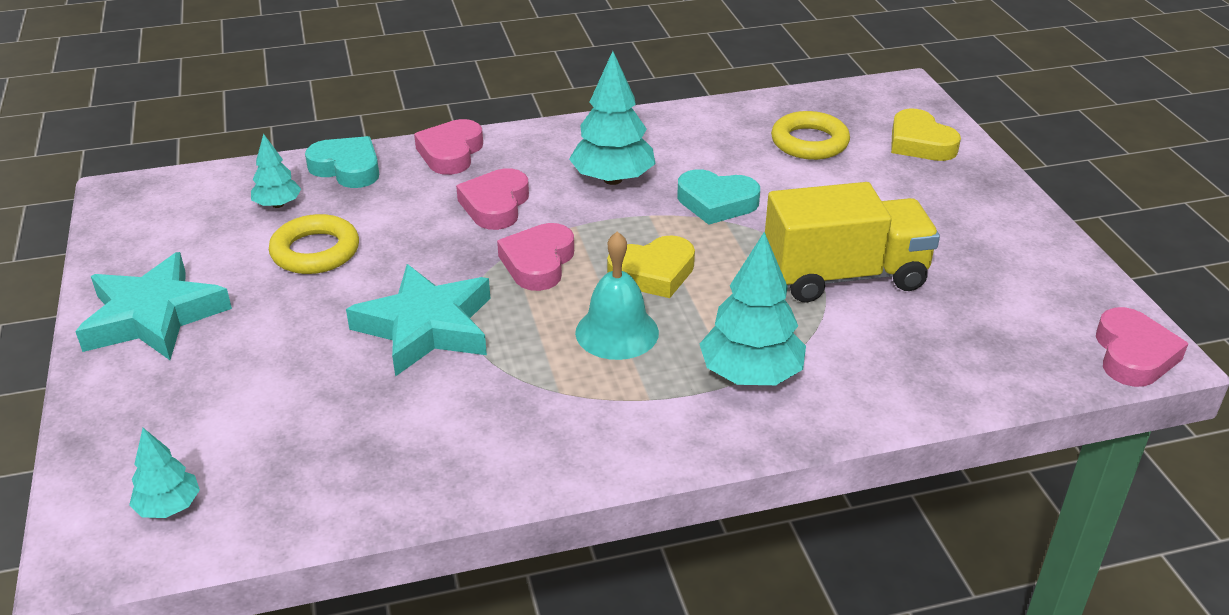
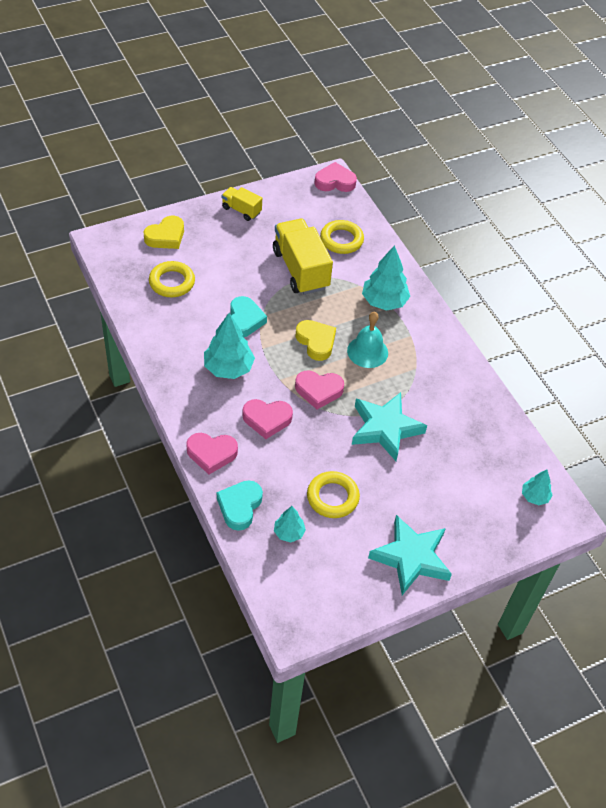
camera: 105 degrees left, 15 degrees up
none -> yellow truck [222,187,262,221]
none -> yellow ring [320,220,364,254]

